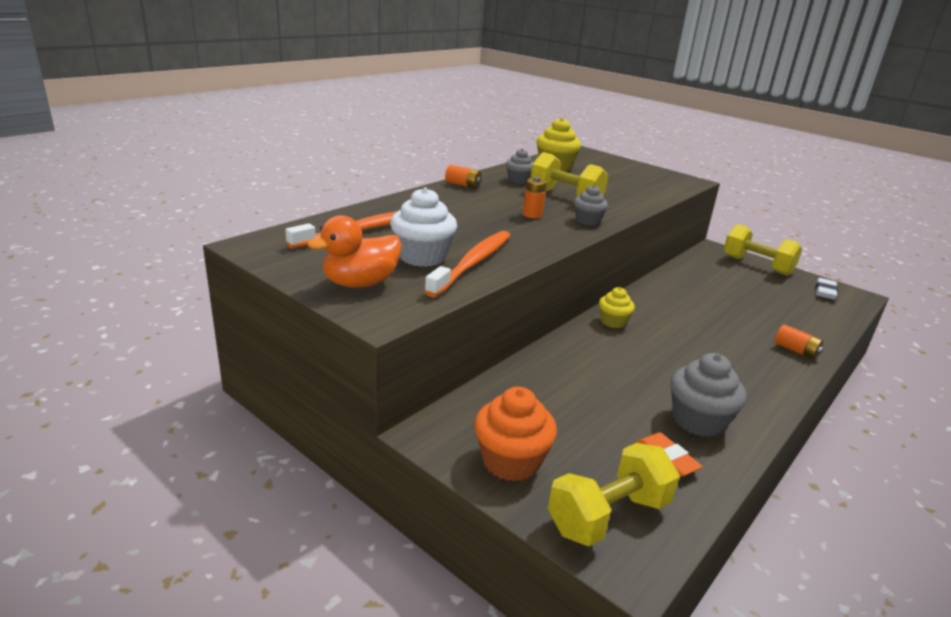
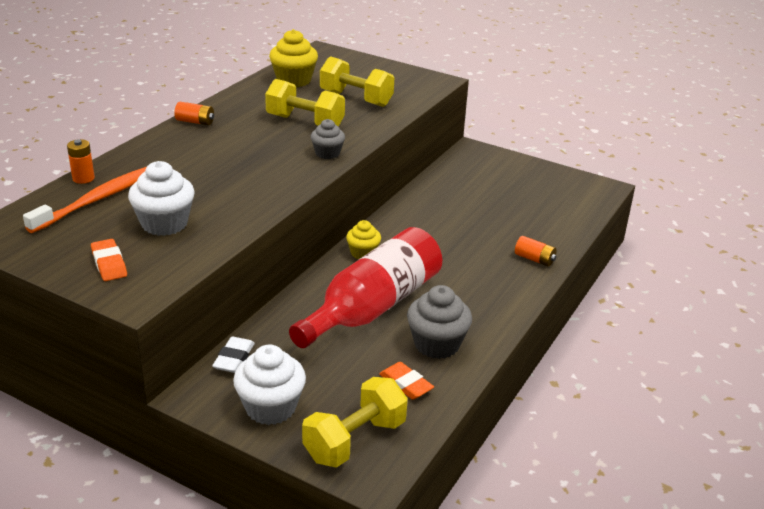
camera: 10 degrees left, 5 degrees up
orange duck [307,215,402,288] -> orange eraser [91,239,127,281]
orange toothbrush [424,231,511,297] -> none
orange cupcake [474,387,557,482] -> white cupcake [233,344,306,425]
grey cupcake [506,149,534,184] -> none
orange battery [523,177,547,219] -> orange battery moved to [67,139,95,184]
yellow dumbbell [724,224,802,276] -> yellow dumbbell moved to [320,56,394,107]
white eraser [815,278,838,300] -> white eraser moved to [212,336,255,373]
none -> red bottle [289,227,442,348]

